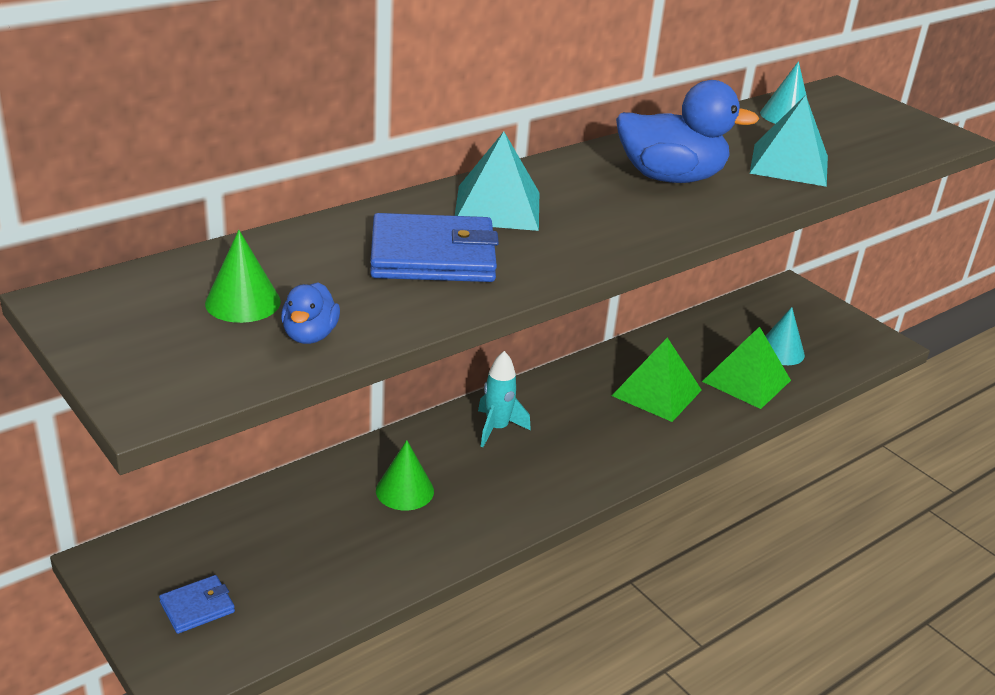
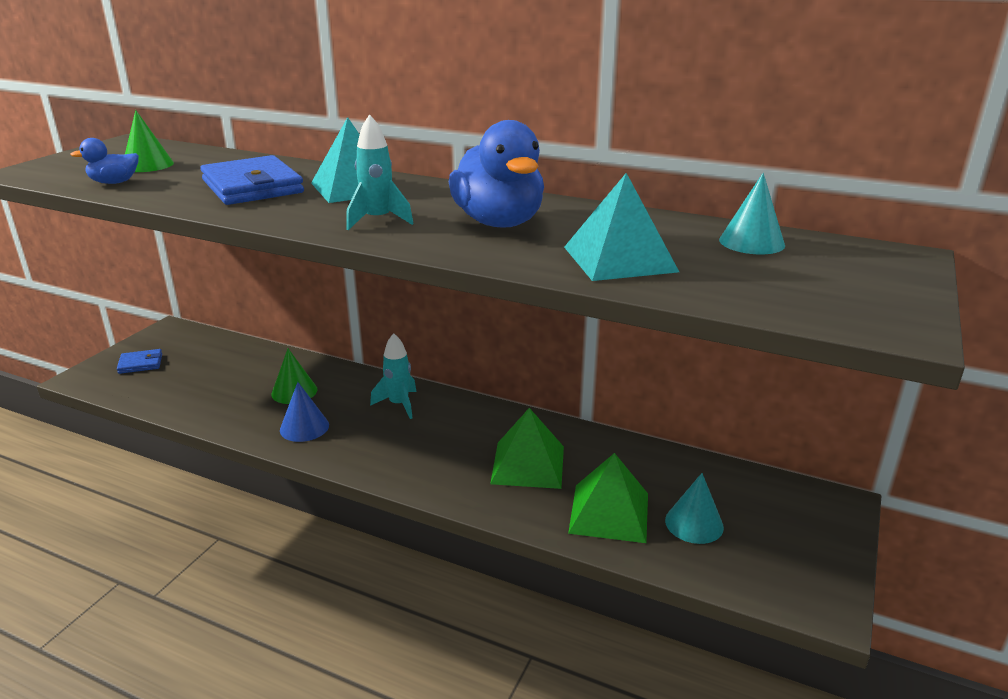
camera: 65 degrees right, 5 degrees down
blue wallet [159,575,235,634] -> blue wallet turned 45 degrees counterclockwise [117,349,162,374]
none -> blue cone [280,382,329,442]
none -> turquoise rocket [346,114,414,230]

